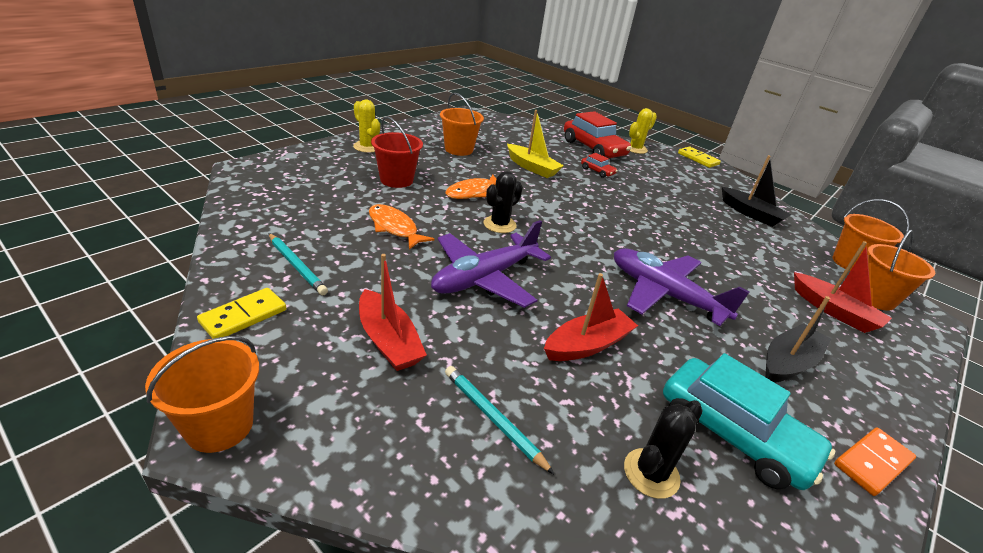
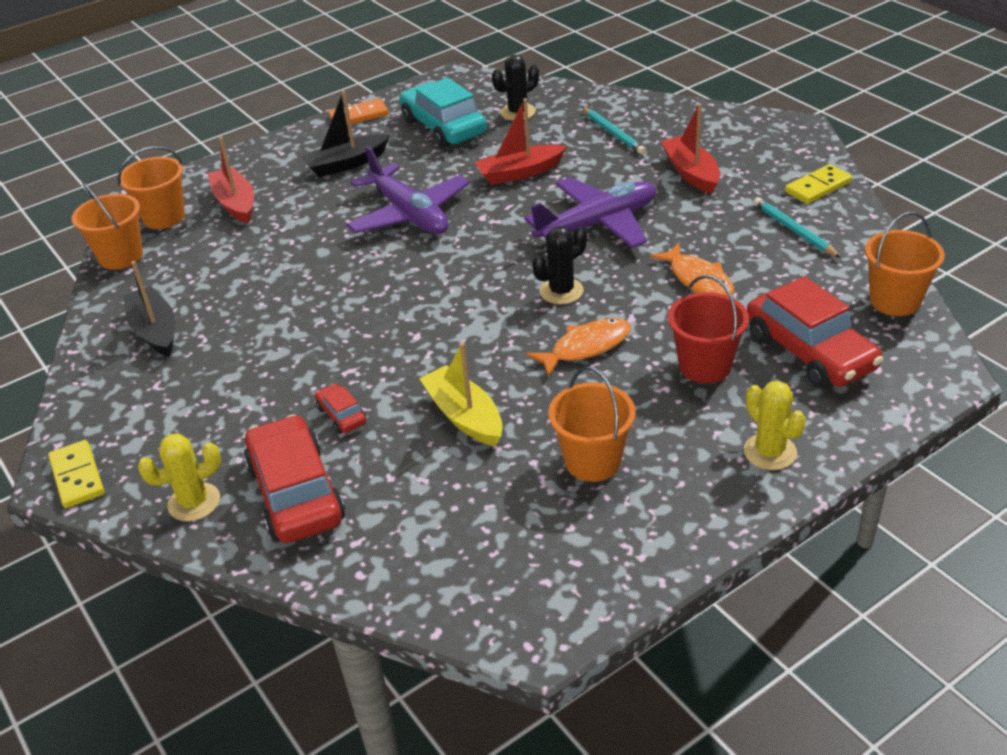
camera: 160 degrees left, 5 degrees up
orange bucket [145,336,259,453] -> orange bucket moved to [865,212,945,316]
none -> red car [747,276,883,388]

